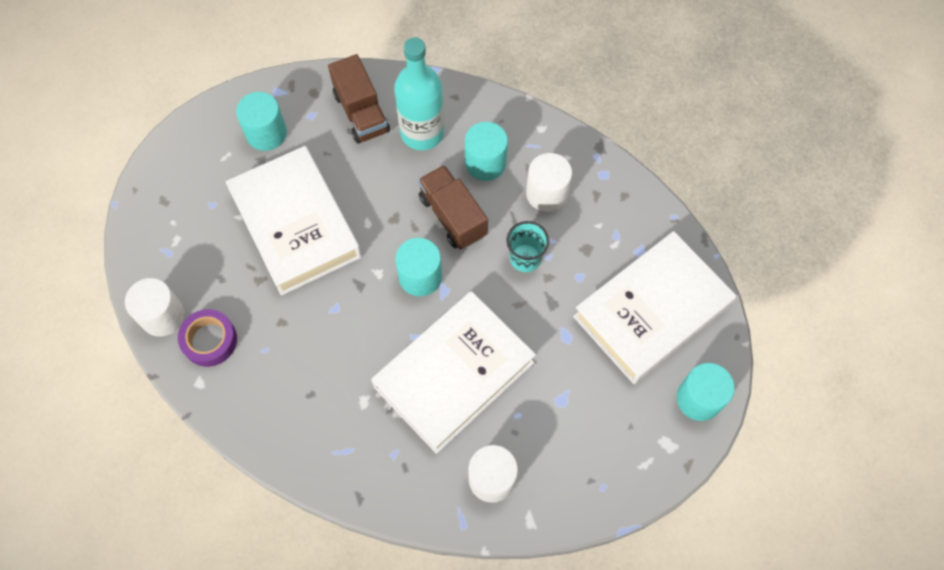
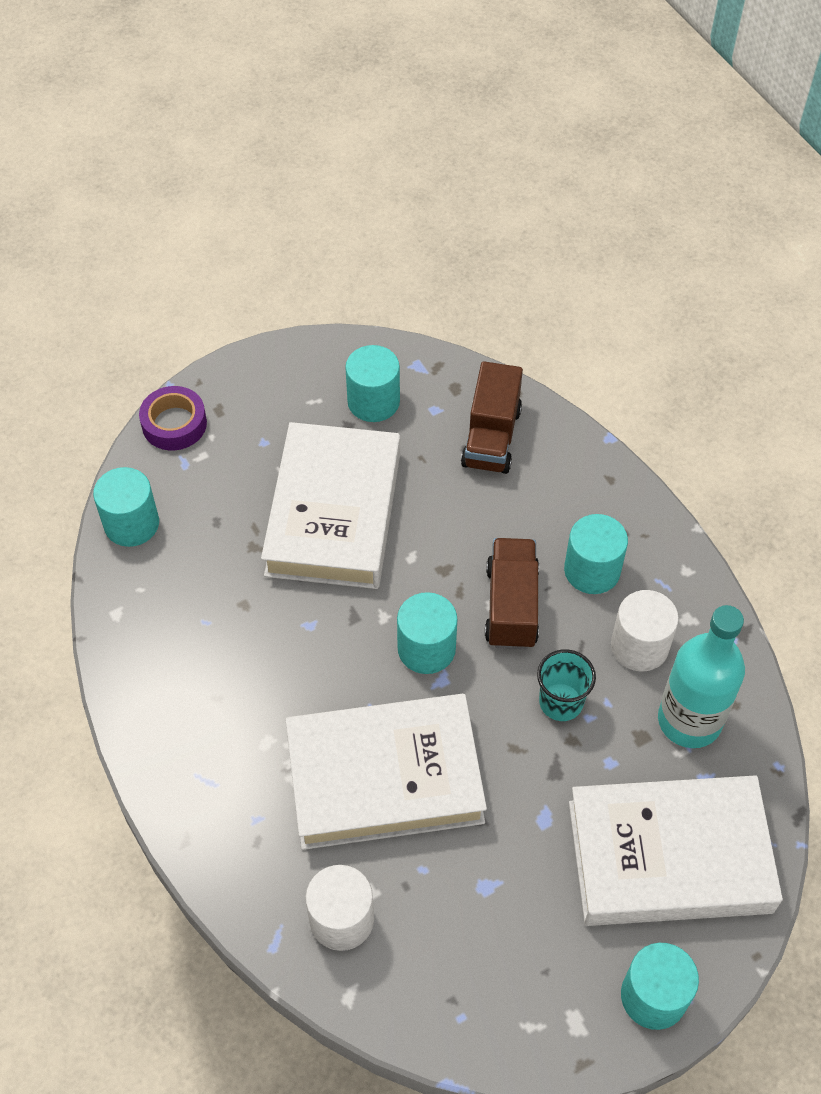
camera: 35 degrees right, 10 degrees down
white cylinder [125,278,185,337] -> turquoise cylinder [93,467,159,547]
purple tape [178,309,237,367] -> purple tape moved to [139,386,207,450]
turquoise bottle [394,37,444,150] -> turquoise bottle moved to [658,605,745,748]

